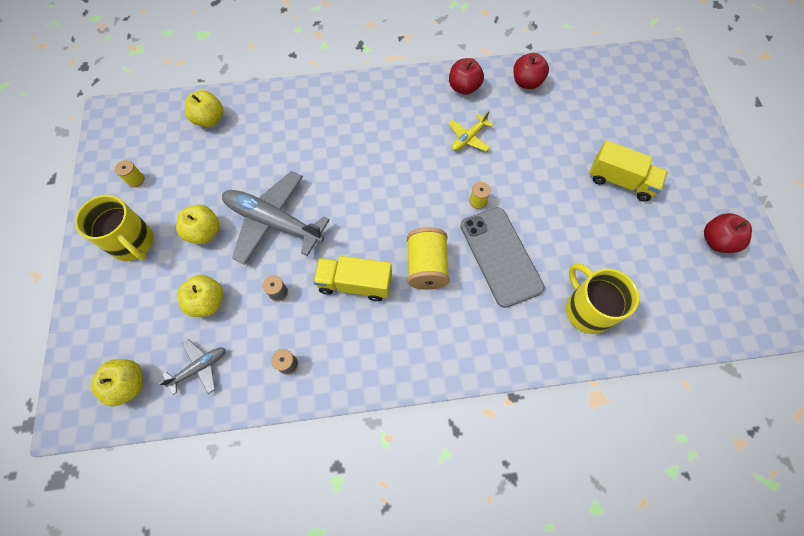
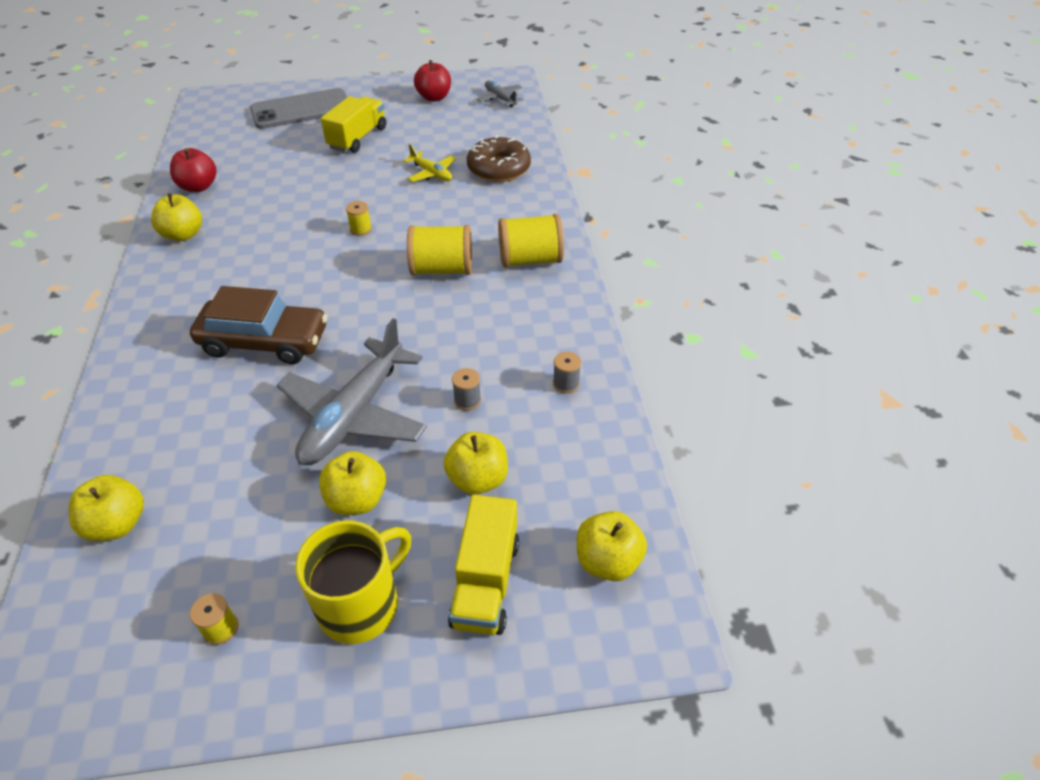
camera: 90 degrees left, 20 degrees down
grey plane [159,339,225,395] -> grey plane moved to [477,81,523,107]
yellow truck [313,256,392,301] -> yellow truck moved to [448,495,519,635]
yellow plane [448,111,493,151] -> yellow plane moved to [403,144,456,182]
red apple [449,58,484,95] -> yellow apple [151,193,202,241]
grey phone [460,207,545,308] -> grey phone moved to [250,88,347,129]
yellow mug [566,263,639,334] -> brown donut [467,135,531,182]
none -> brown car [190,286,328,364]
none -> yellow spool [498,214,564,268]

